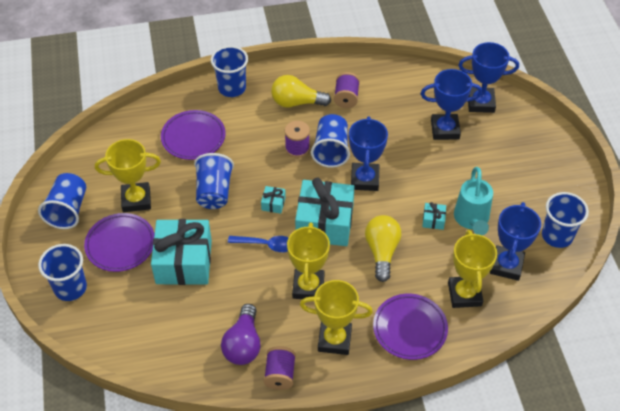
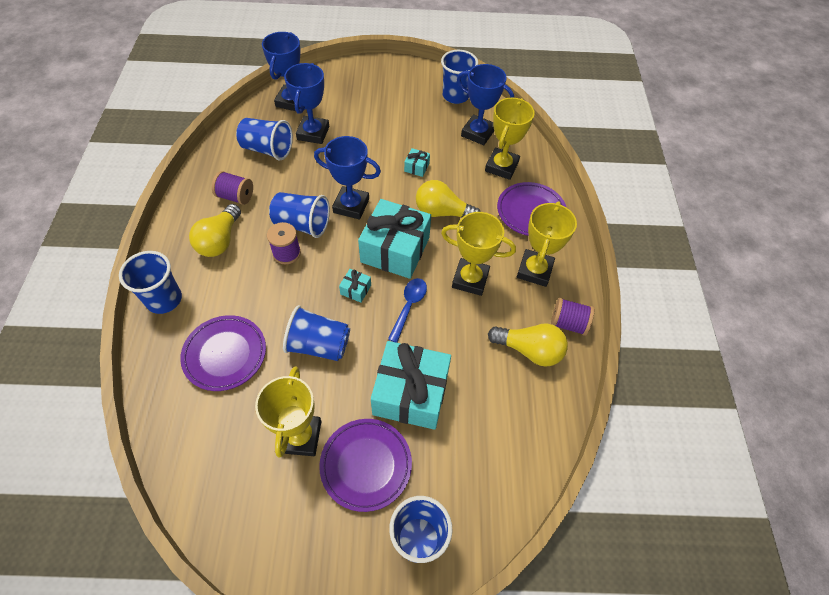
camera: 80 degrees left, 5 degrees up
blue cup [38,173,86,229] -> blue cup moved to [236,118,293,160]
purple light bulb [221,304,261,365] -> yellow light bulb [488,324,568,367]
yellow trophy [448,230,497,308] -> yellow trophy turned 75 degrees counterclockwise [485,98,535,180]
turquoise watering can [454,167,493,235] -> none

